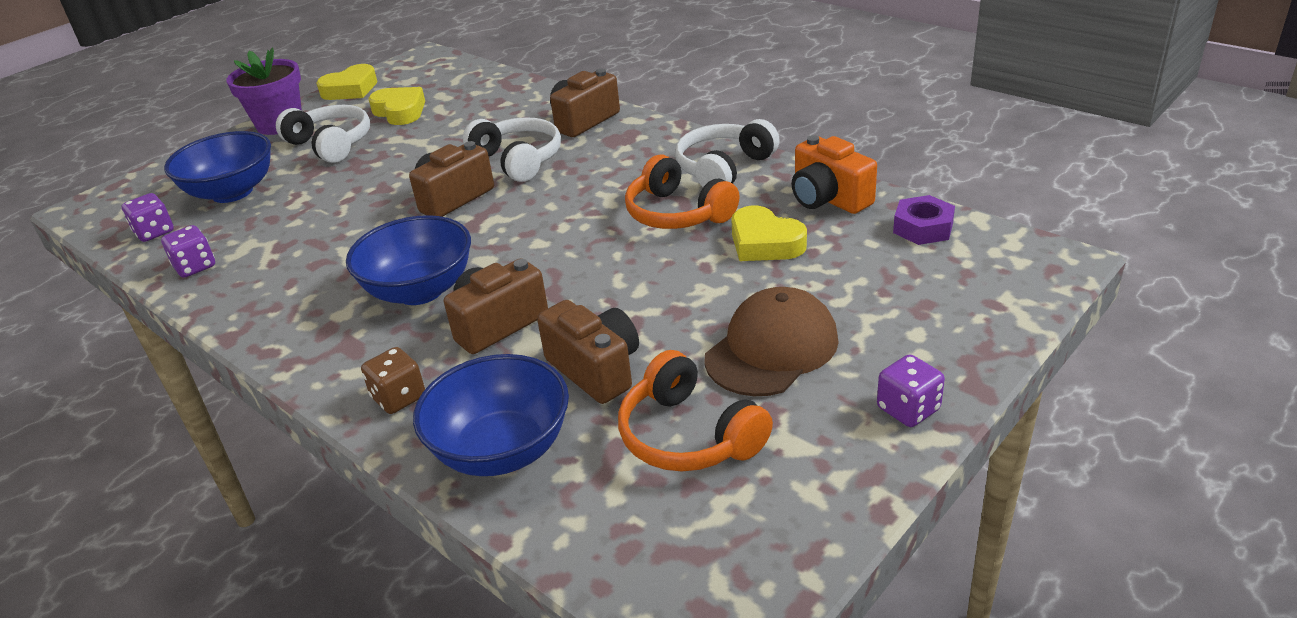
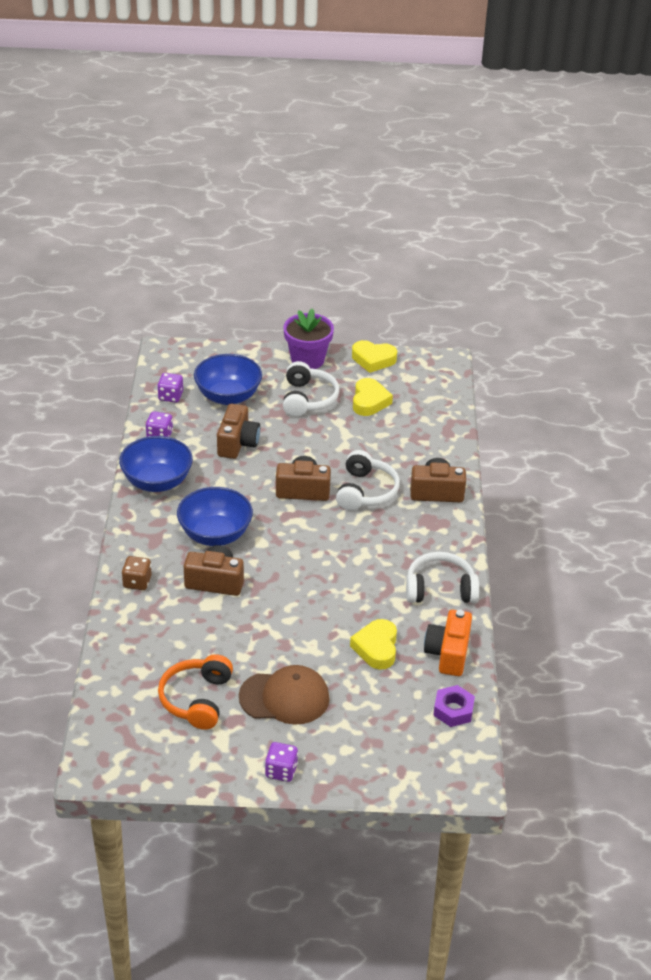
camera: 45 degrees right, 5 degrees up
blue bowl [413,354,569,476] -> blue bowl moved to [119,436,193,492]
brown camera [537,300,639,404] -> brown camera moved to [217,404,260,459]
orange headphones [625,155,740,229] -> none

